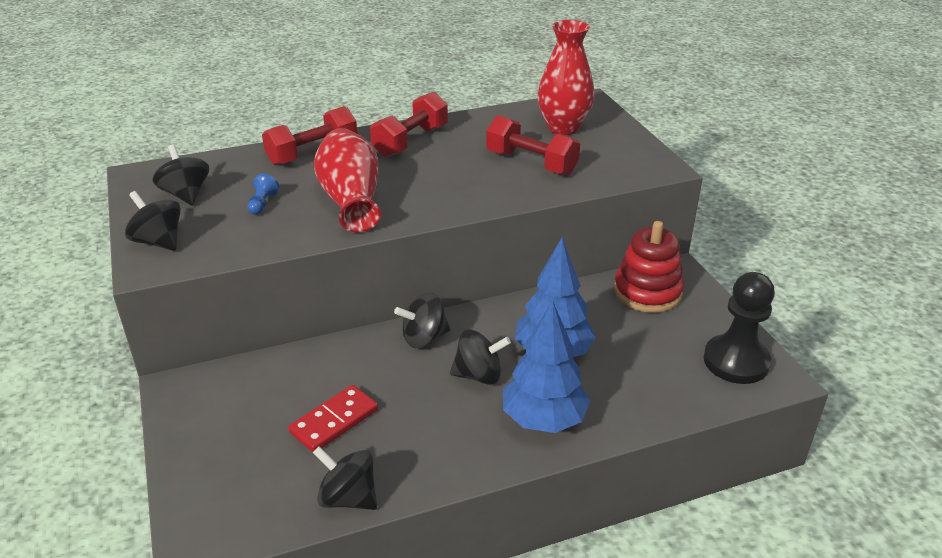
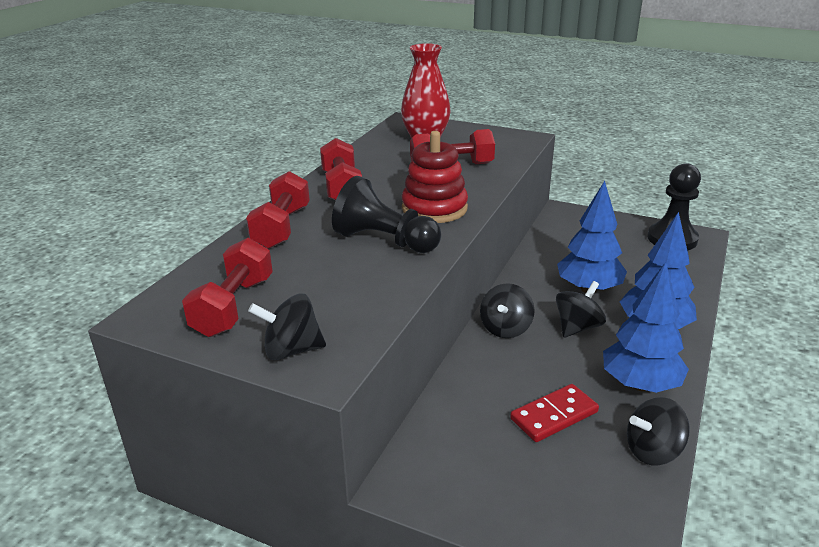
camera: 45 degrees left, 5 degrees down
black spinning top [153,145,209,205] -> red dumbbell [182,238,273,337]
blue pawn [248,174,279,215] -> none
red domino [288,385,378,452] -> red domino turned 60 degrees clockwise [510,384,599,442]
red vase [314,128,381,232] -> black pawn [332,176,441,253]
red stacking toy [614,221,684,313] -> red stacking toy moved to [402,131,468,223]
none -> blue tree [603,262,689,393]

